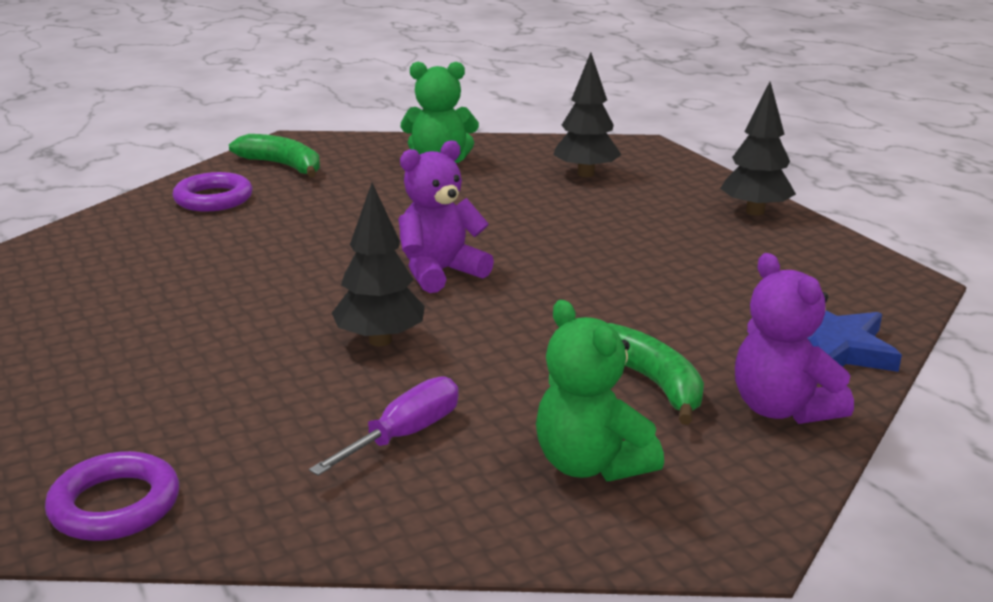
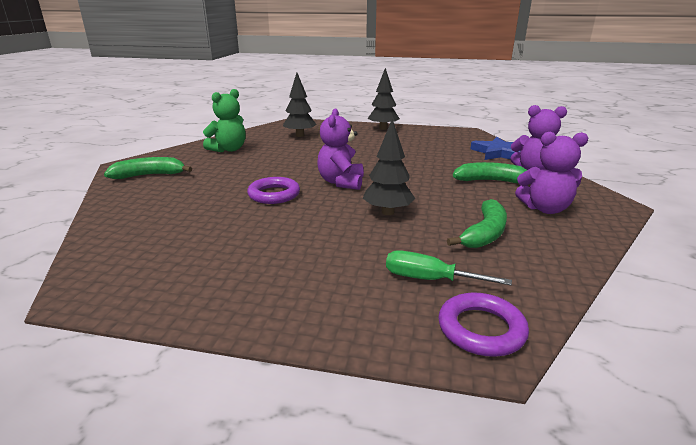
camera: 50 degrees left, 0 degrees up
purple ring [172,172,253,211] -> purple ring moved to [247,177,300,204]
purple screwdriver [309,376,459,476] -> green banana [447,199,507,248]
green teddy bear [536,300,664,481] -> purple teddy bear [515,132,588,214]
none -> green screwdriver [386,250,512,285]

